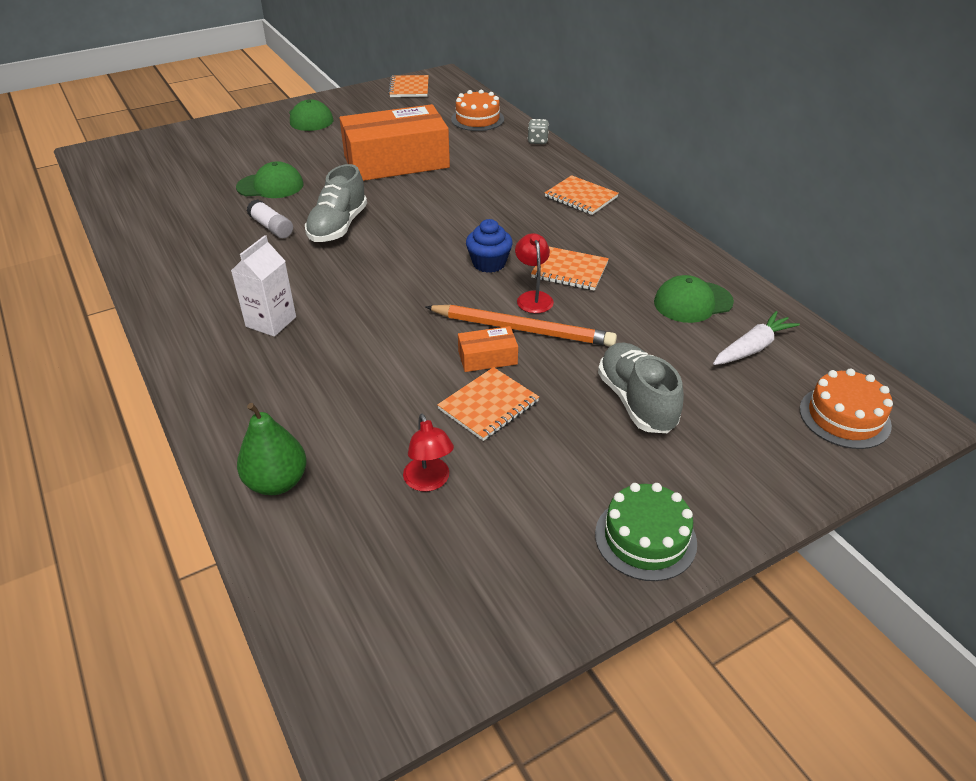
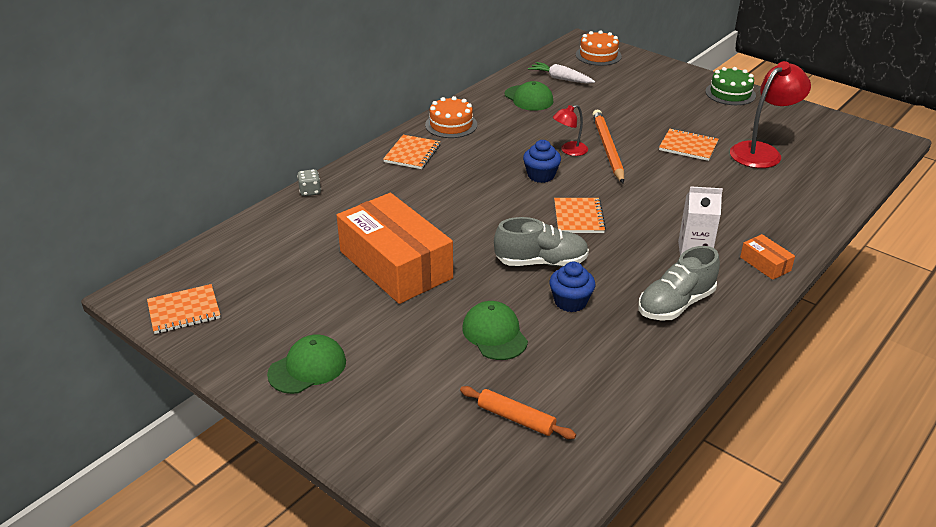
camera: 110 degrees left, 5 degrees down
green pear [237,403,307,495] -> none
white glue stick [247,199,293,238] -> blue cupcake [549,262,595,312]
red lamp [403,414,454,492] -> red lamp [730,61,811,168], size x1.84
orange cake [451,89,504,131] -> orange cake moved to [425,96,477,138]
orange box [458,326,518,372] -> orange box moved to [740,234,795,280]
orange notebook [531,247,609,291] -> orange notebook moved to [554,198,606,233]
grey shoe [598,342,684,433] -> grey shoe moved to [638,246,720,321]
none -> orange rolling pin [460,386,576,439]

